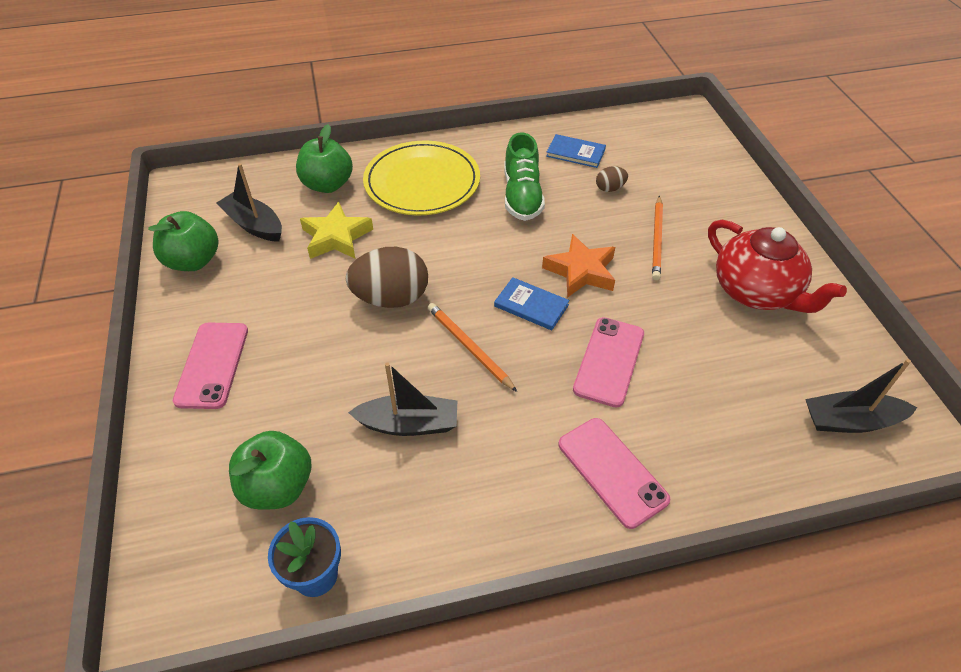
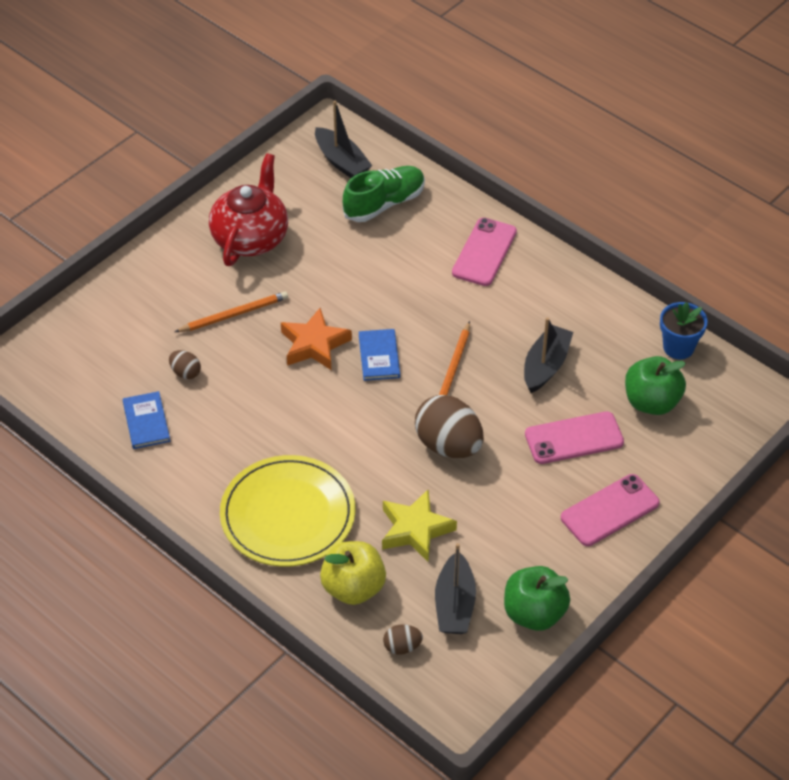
camera: 125 degrees left, 0 degrees up
green apple [296,124,353,193] -> yellow apple [320,541,386,605]
black boat [348,362,457,436] -> black boat turned 60 degrees clockwise [524,317,573,393]
green shoe [504,132,545,221] -> green shoe moved to [343,166,425,222]
pink phone [573,317,644,408] -> pink phone moved to [525,411,624,464]
none -> brown egg [383,625,423,655]

